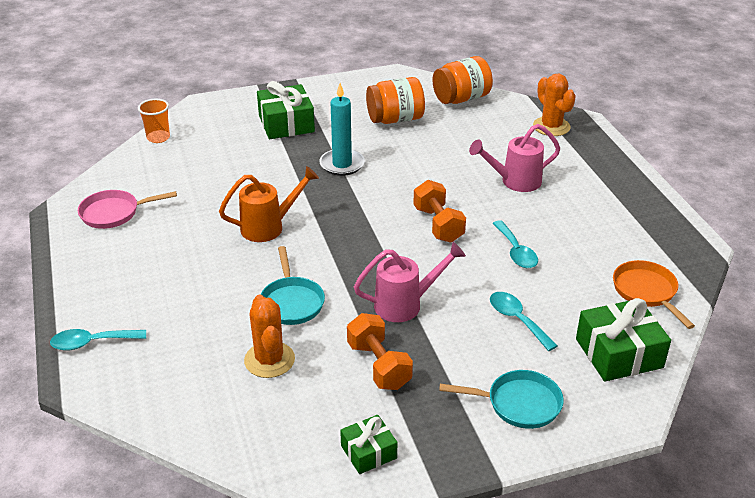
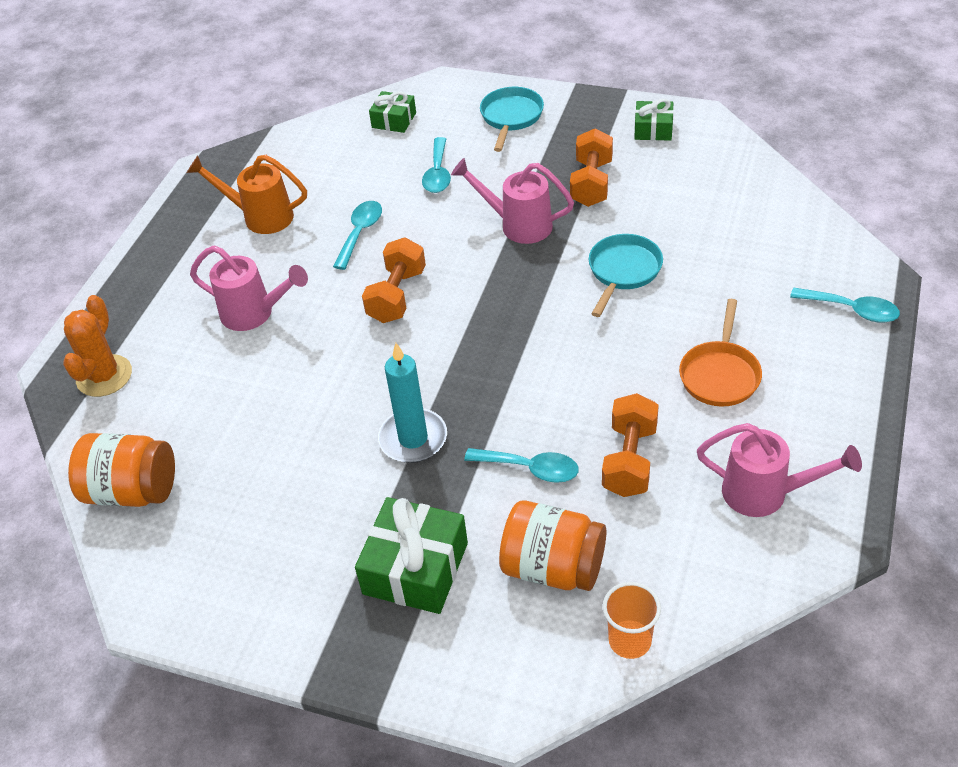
camera: 140 degrees left, 10 degrees up
pink pan [78,190,177,229] -> pink watering can [697,423,862,517]
orange watering can [219,166,319,242] -> orange watering can moved to [187,155,307,234]
orange cactus [244,294,295,378] -> none
orange jar [366,77,425,124] -> orange jar moved to [499,500,606,591]
turquoise pan [439,370,564,429] -> turquoise pan turned 60 degrees clockwise [480,87,544,152]
green gift [576,298,671,382] -> green gift [369,91,416,133], size x0.58
orange pan [613,260,695,329] -> orange pan moved to [679,299,762,407]
none -> turquoise spoon [464,448,579,483]
none -> orange dumbbell [602,393,659,497]

